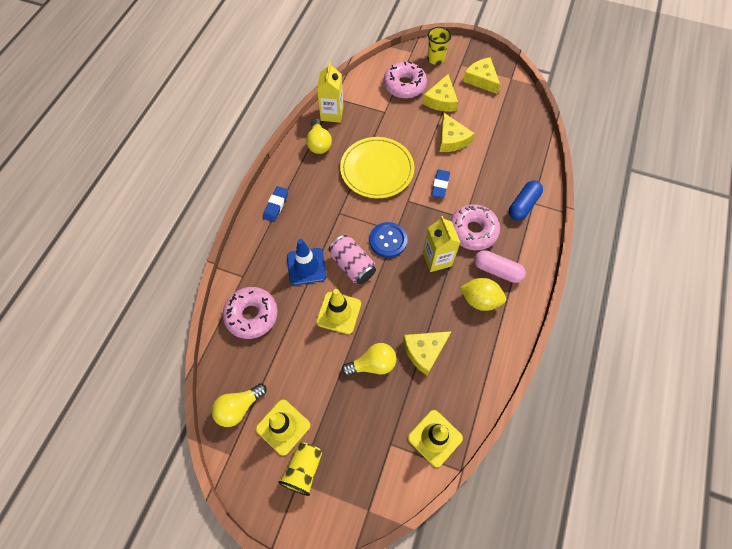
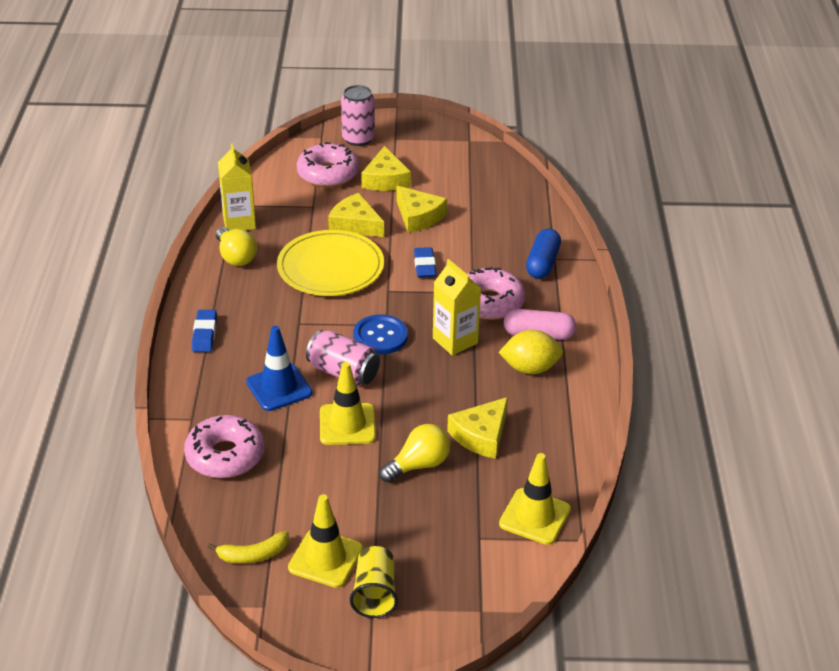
camera: 20 degrees left, 25 degrees down
yellow light bulb [212,383,267,427] -> yellow banana [208,531,289,564]
yellow cup [427,27,451,65] -> pink can [341,85,375,146]
yellow cheese [463,57,500,94] -> yellow cheese moved to [328,193,384,237]

